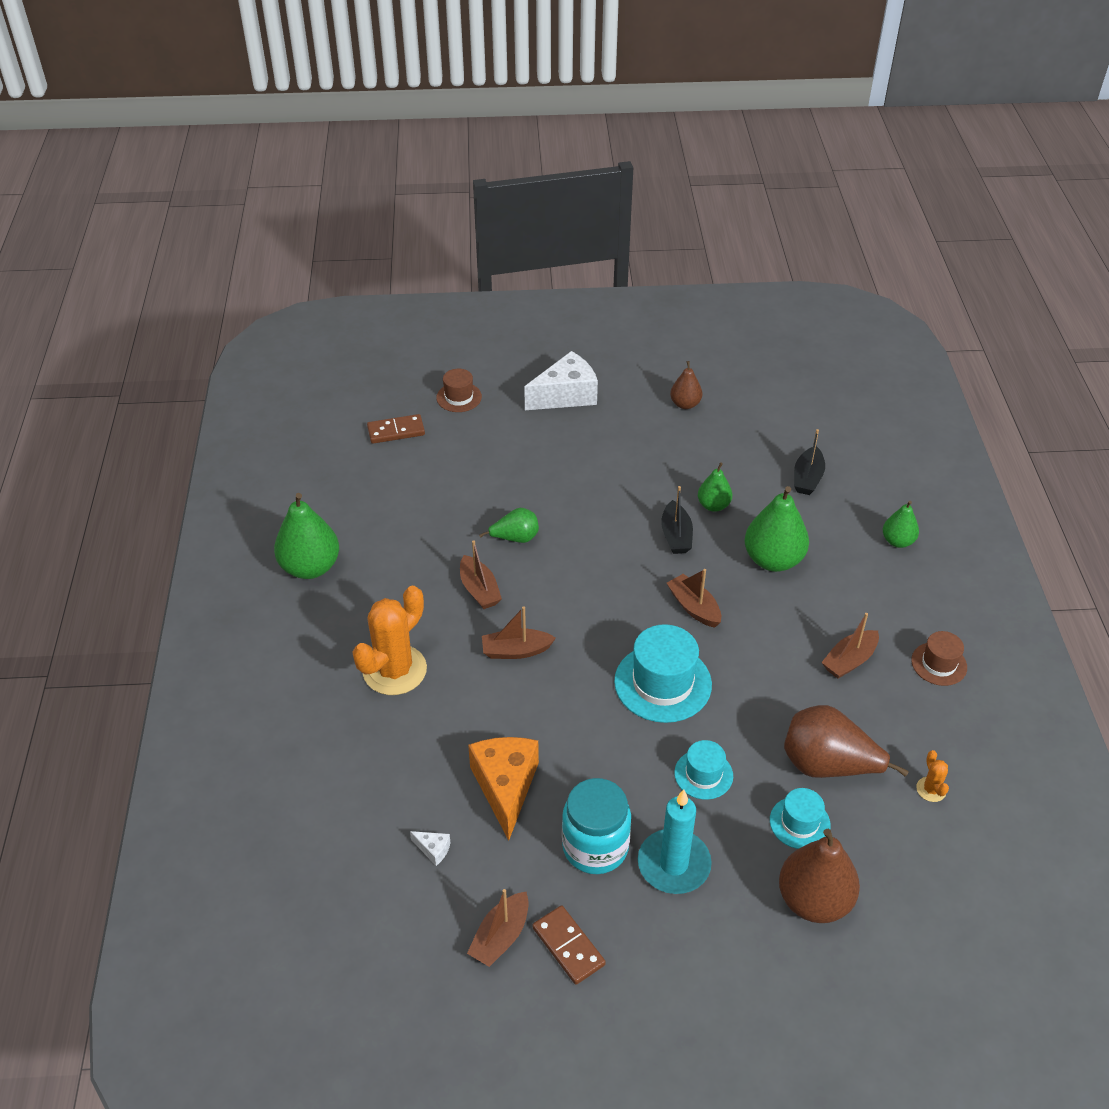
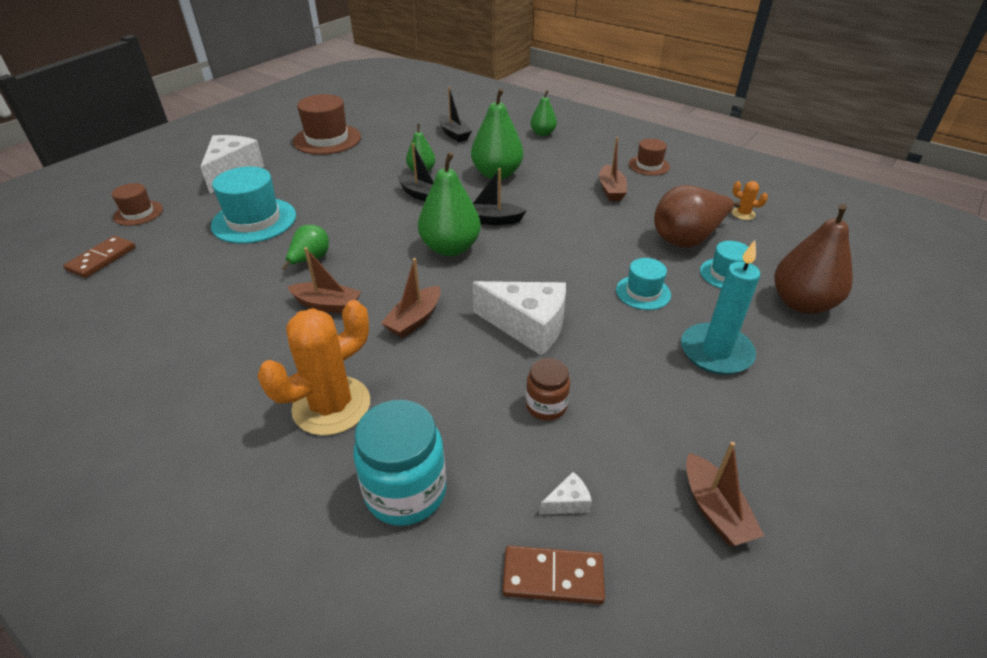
camera: 50 degrees left, 5 degrees down
green pear [274,493,339,579] -> green pear moved to [418,152,481,256]
orange cactus [353,586,427,695] -> orange cactus turned 60 degrees clockwise [257,300,370,436]
orange cheese [468,737,539,841] -> brown jar [526,358,570,421]
brown domino [532,905,606,985] -> brown domino moved to [502,545,605,605]
turquoise jar [562,778,631,874] -> turquoise jar moved to [353,400,446,526]
turquoise hat [614,624,712,723] -> turquoise hat moved to [211,166,296,244]
brown boat [667,569,721,628] -> black boat [472,168,527,225]
brown pear [670,361,703,409] -> brown hat [293,94,361,155]
none -> white cheese [473,281,566,356]

